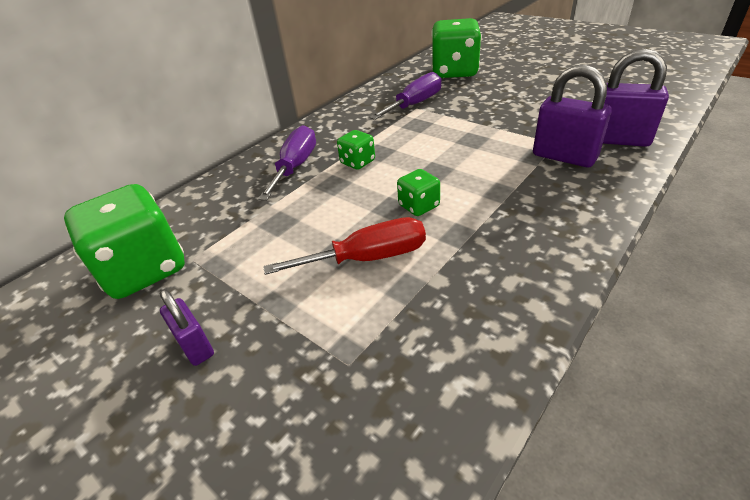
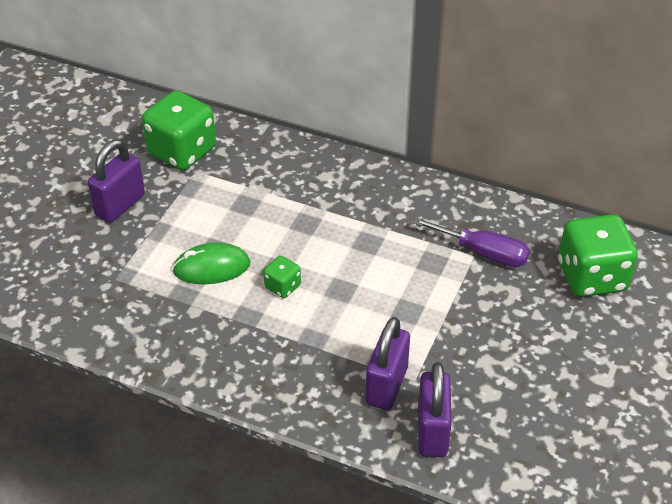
camera: 70 degrees right, 5 degrees up
purple padlock [160,289,214,366] -> purple padlock [88,140,145,223], size x1.69
purple screwdriver [258,125,316,201] -> none
red screwdriver [263,217,426,275] -> green mouse [172,243,250,284]
green dice [337,130,375,170] -> none

